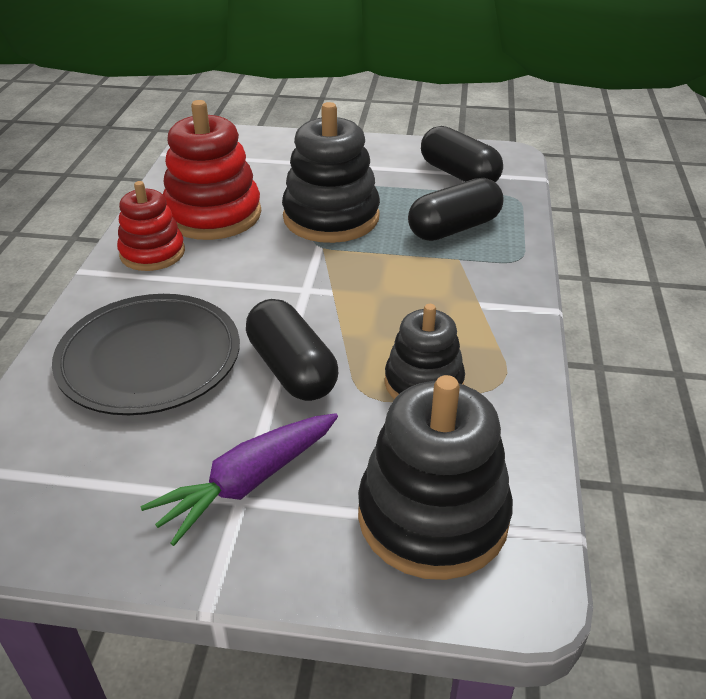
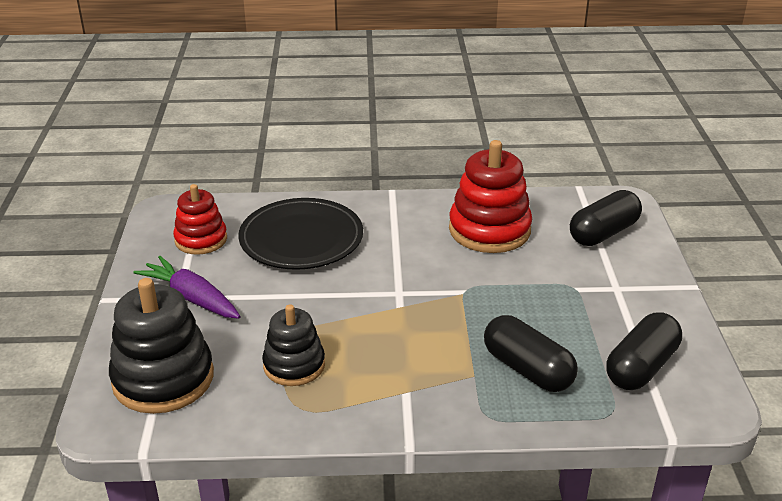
camera: 80 degrees right, 5 degrees down
red stacking toy [117,181,185,271] -> red stacking toy moved to [173,184,227,255]
black capsule [246,299,338,401] -> black capsule moved to [570,190,642,246]
black stacking toy [282,102,380,243] -> none

